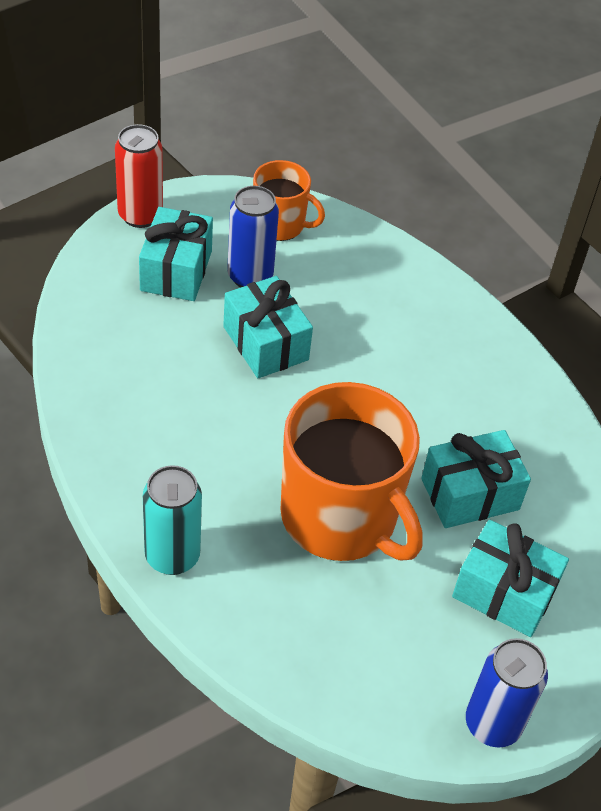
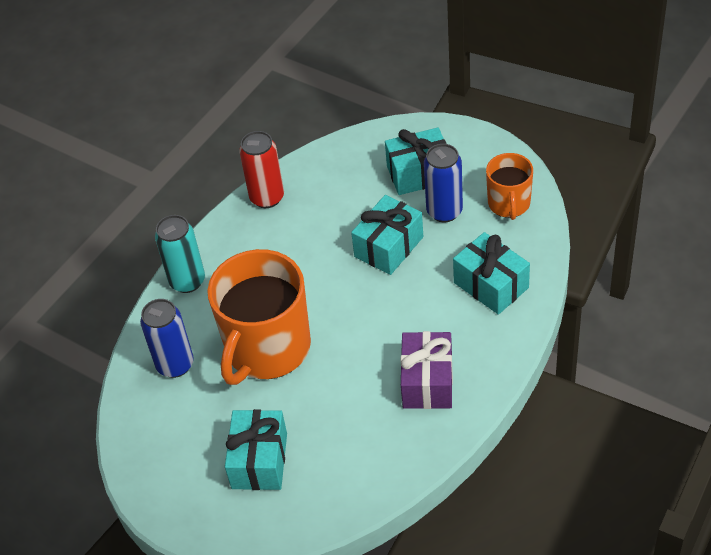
camera: 75 degrees right, 0 degrees up
red can [115,124,163,228] -> red can moved to [239,131,284,208]
turquoise gift [421,430,531,528] -> turquoise gift moved to [453,232,530,315]
blue can [466,638,548,747] -> blue can moved to [140,299,194,378]
none -> purple gift [401,331,453,409]

